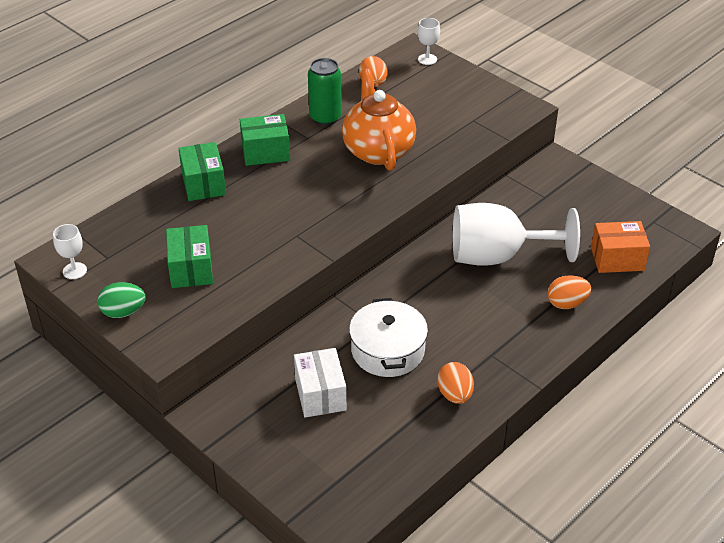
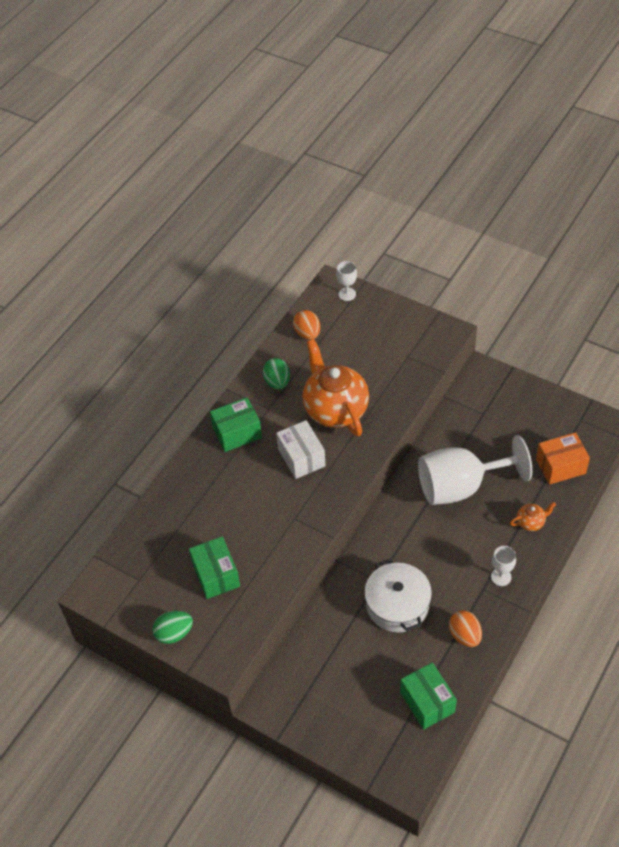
camera: 10 degrees left, 10 degrees up
white goblet [53,224,87,279] -> white goblet moved to [491,546,516,586]
green box [178,142,226,201] -> green box moved to [400,663,457,729]
white box [294,348,347,417] -> white box moved to [276,420,326,479]
green can [308,58,342,126] -> green egg [263,358,290,389]
orange egg [547,275,591,309] -> orange teapot [510,502,556,531]

